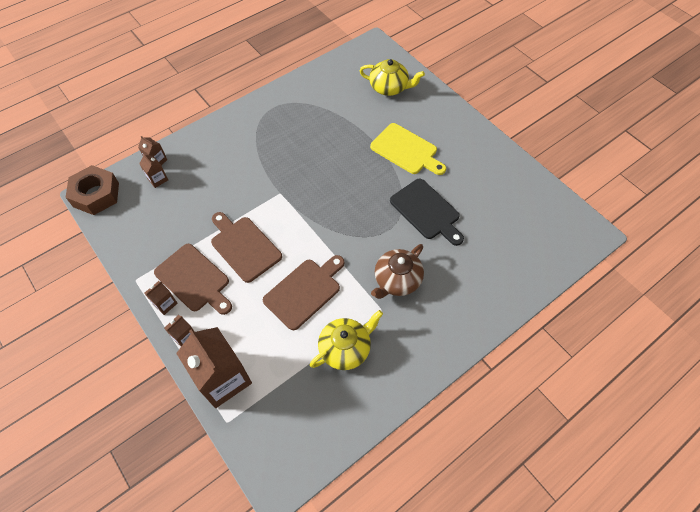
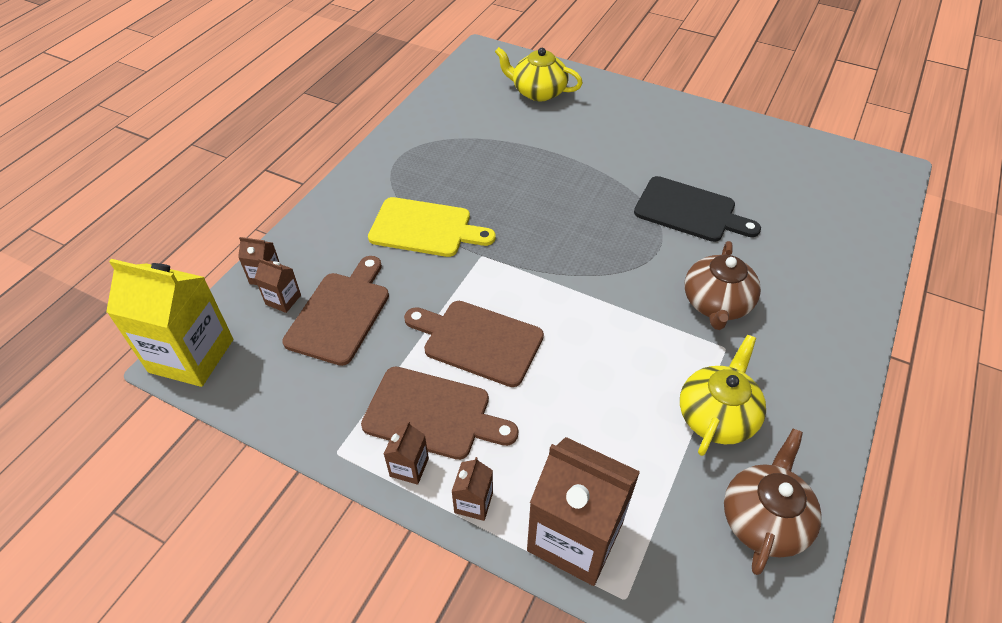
camera: 25 degrees left, 10 degrees down
brown nut [65,165,119,215] -> yellow carton [106,259,233,387]
brown cutting board [263,255,344,330] -> brown cutting board moved to [282,256,389,366]
yellow teapot [359,59,425,96] -> yellow teapot turned 150 degrees counterclockwise [495,47,583,101]
yellow cutting board [370,123,446,175] -> yellow cutting board moved to [368,197,496,257]
none -> brown teapot [724,429,822,575]

